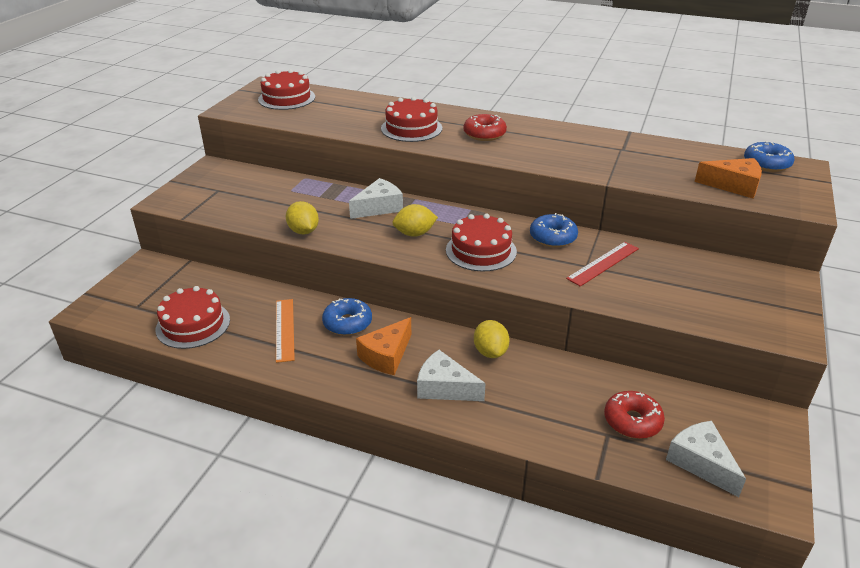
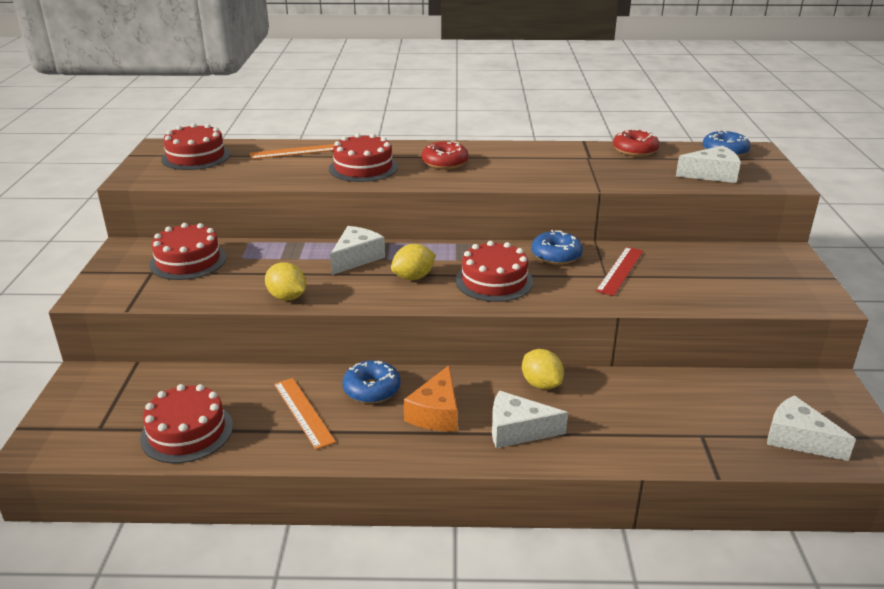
camera: 20 degrees left, 5 degrees down
red donut [604,391,665,439] -> red donut moved to [613,129,659,157]
orange cheese [695,158,762,198] -> white cheese [676,146,741,183]
none -> red cake [149,223,227,280]
none -> orange ruler [250,144,334,159]

